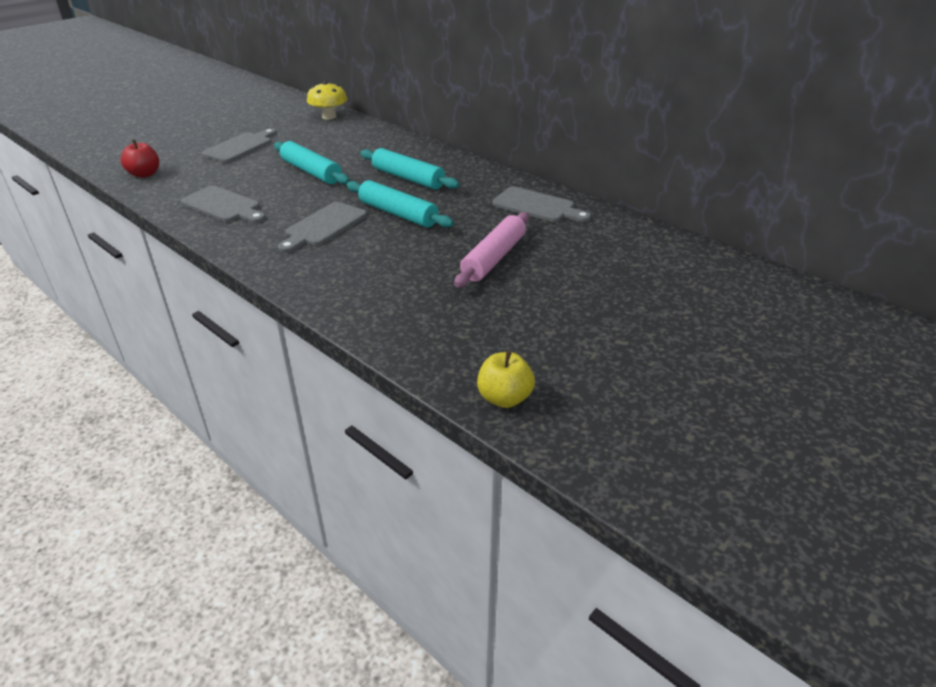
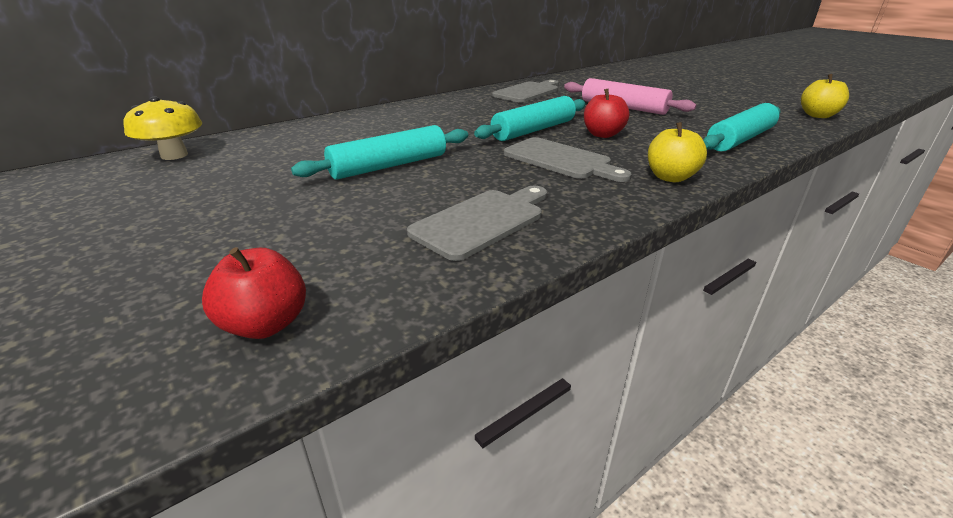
camera: 80 degrees left, 5 degrees down
grey cutting board [202,128,276,163] -> none
turquoise rolling pin [360,148,459,189] -> turquoise rolling pin moved to [703,103,781,152]
none -> red apple [584,89,629,138]
none -> yellow apple [648,122,707,182]

